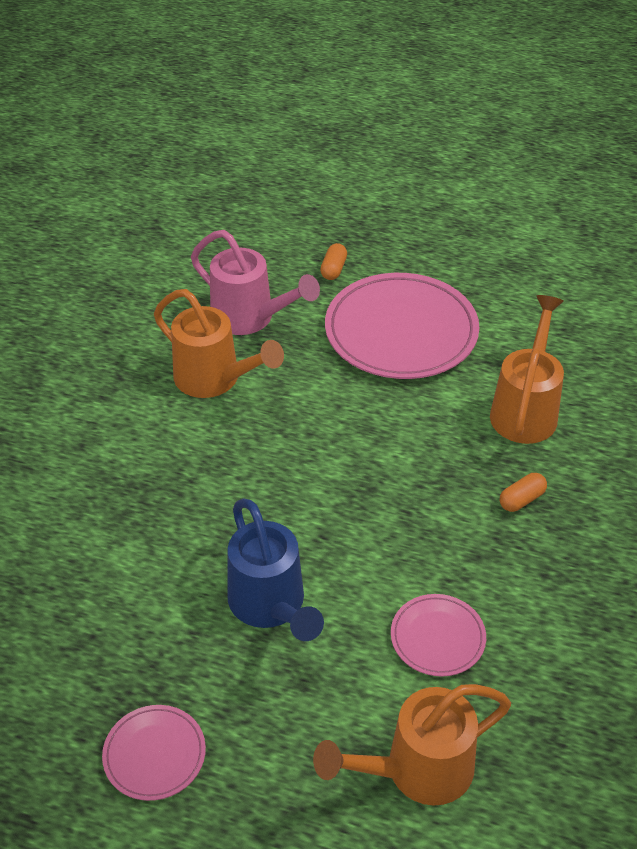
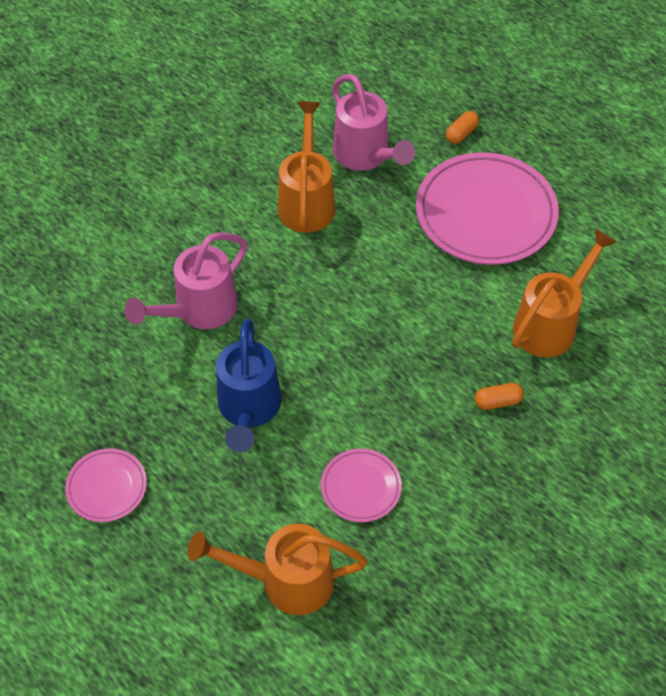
camera: 25 degrees right, 10 degrees up
orange watering can [154,289,284,398] -> orange watering can turned 150 degrees counterclockwise [278,102,335,233]
none -> pink watering can [125,232,248,329]

